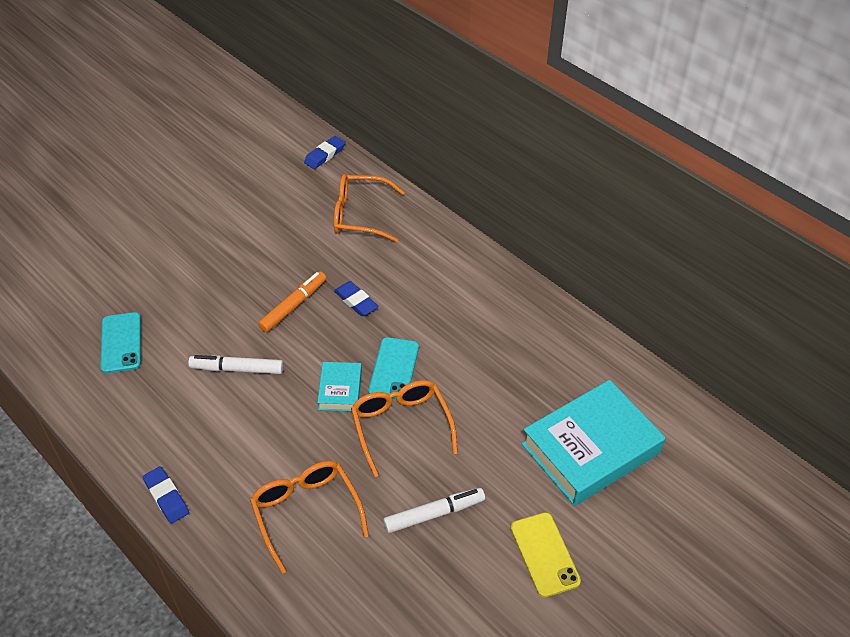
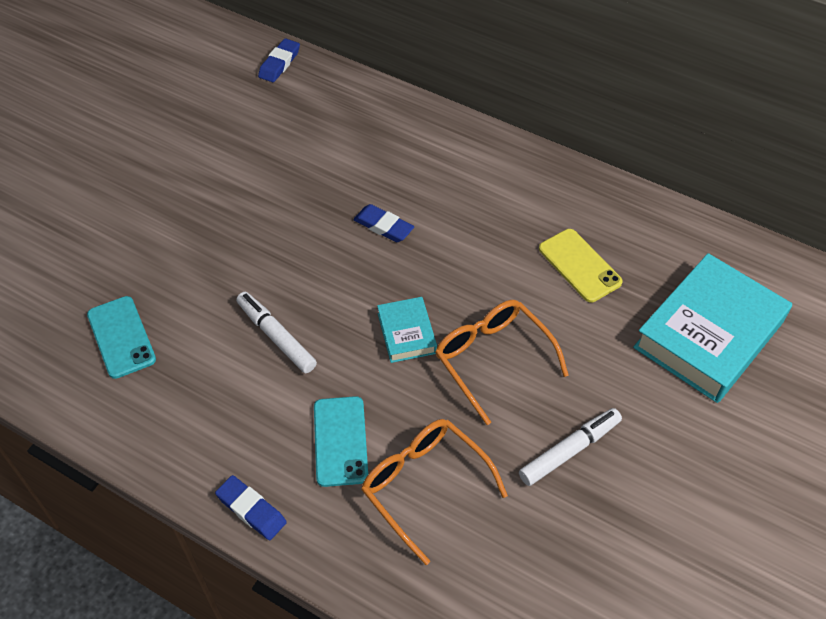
camera: 15 degrees left, 5 degrees up
white marker [188,355,284,374] -> white marker turned 60 degrees clockwise [236,292,317,373]
orange marker [258,271,326,333] -> none
orange glasses [334,174,405,242] -> none
turquoise phone [368,337,419,400] -> turquoise phone moved to [314,396,368,487]
yellow phone [511,512,581,597] -> yellow phone moved to [539,229,623,303]

